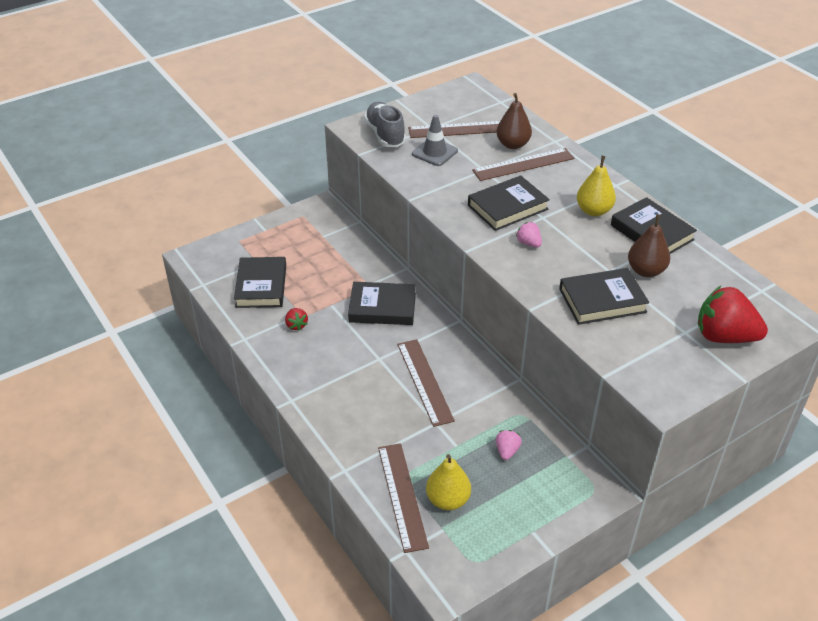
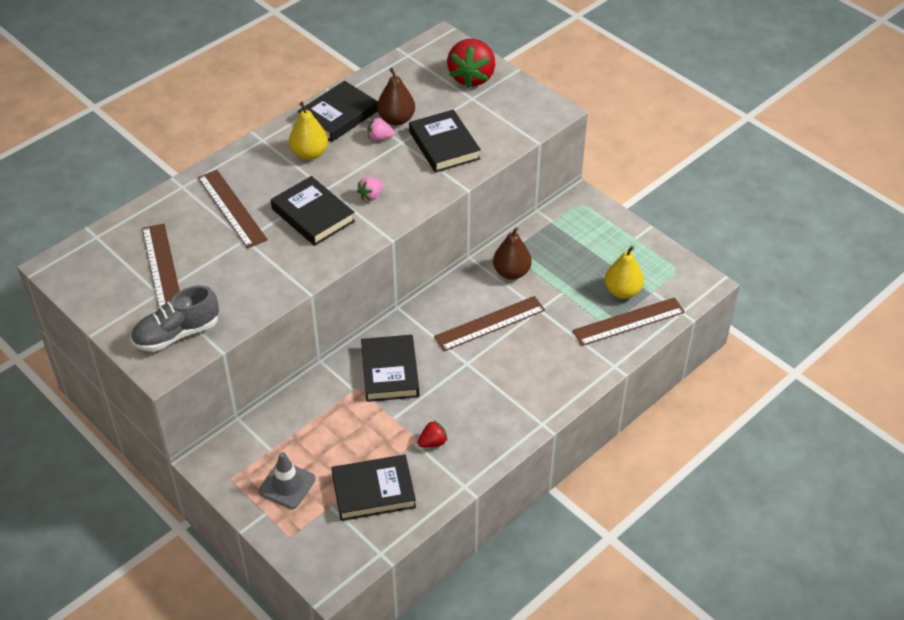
camera: 100 degrees left, 5 degrees up
grey traffic cone [412,115,458,166] -> grey traffic cone moved to [259,452,316,509]
brown pear [496,93,532,149] -> brown pear moved to [493,227,532,280]
pink strawberry [496,430,522,460] -> pink strawberry moved to [368,118,395,141]

